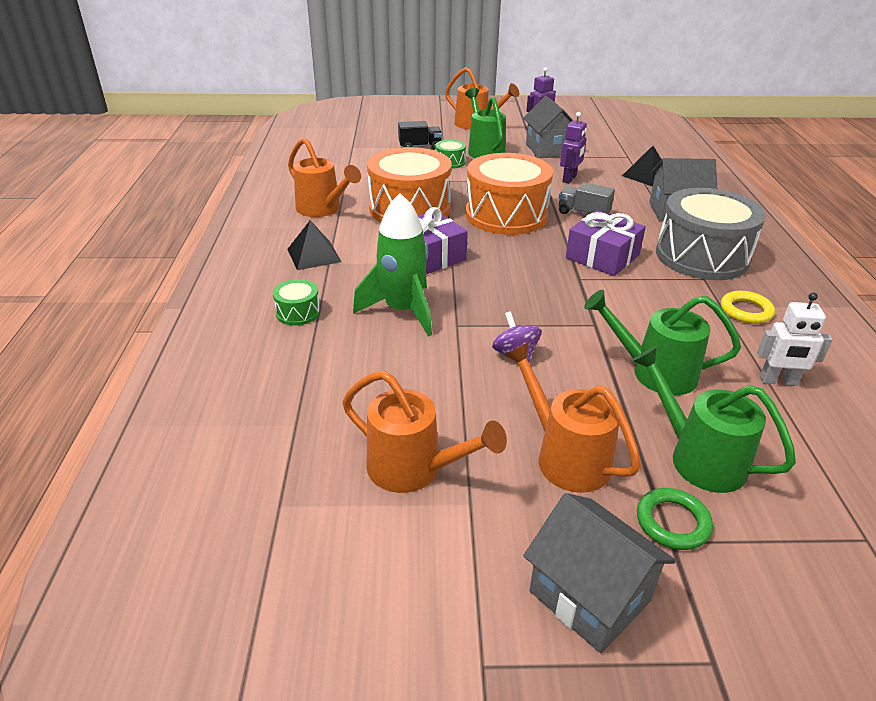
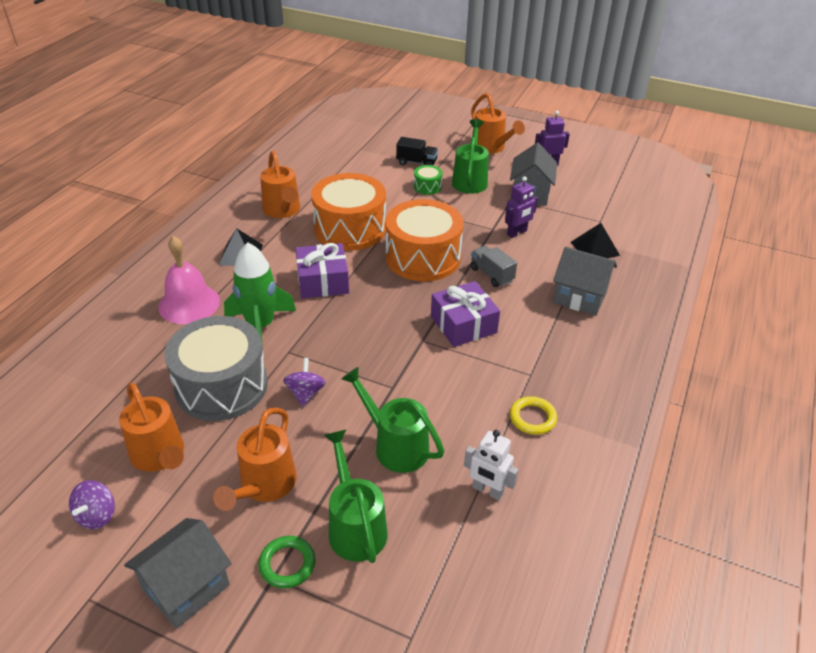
camera: 25 degrees right, 5 degrees up
green drum [273,279,320,326] -> pink bell [159,236,220,324]
orange watering can [504,342,641,493] -> orange watering can turned 150 degrees counterclockwise [213,407,297,511]
grey house [523,493,676,653] -> grey house turned 60 degrees clockwise [124,518,232,629]
grey drum [656,188,766,280] -> grey drum moved to [164,316,268,421]
none -> purple spinning top [69,480,115,529]

